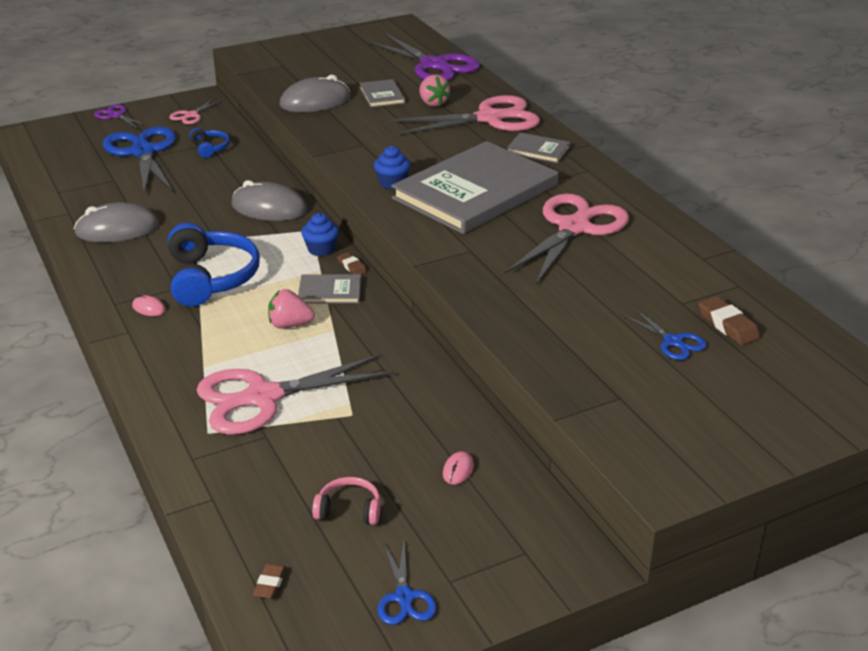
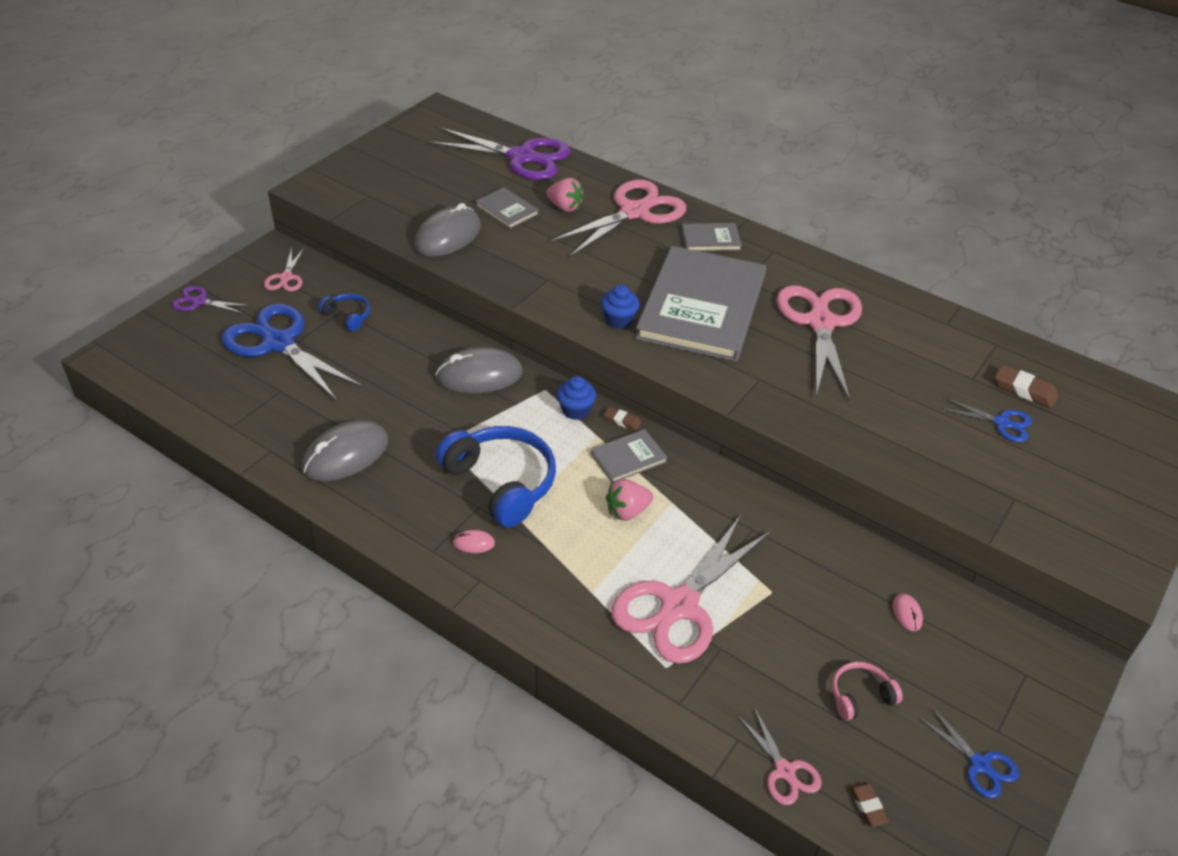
camera: 30 degrees left, 10 degrees up
none -> pink scissors [737,707,822,805]

